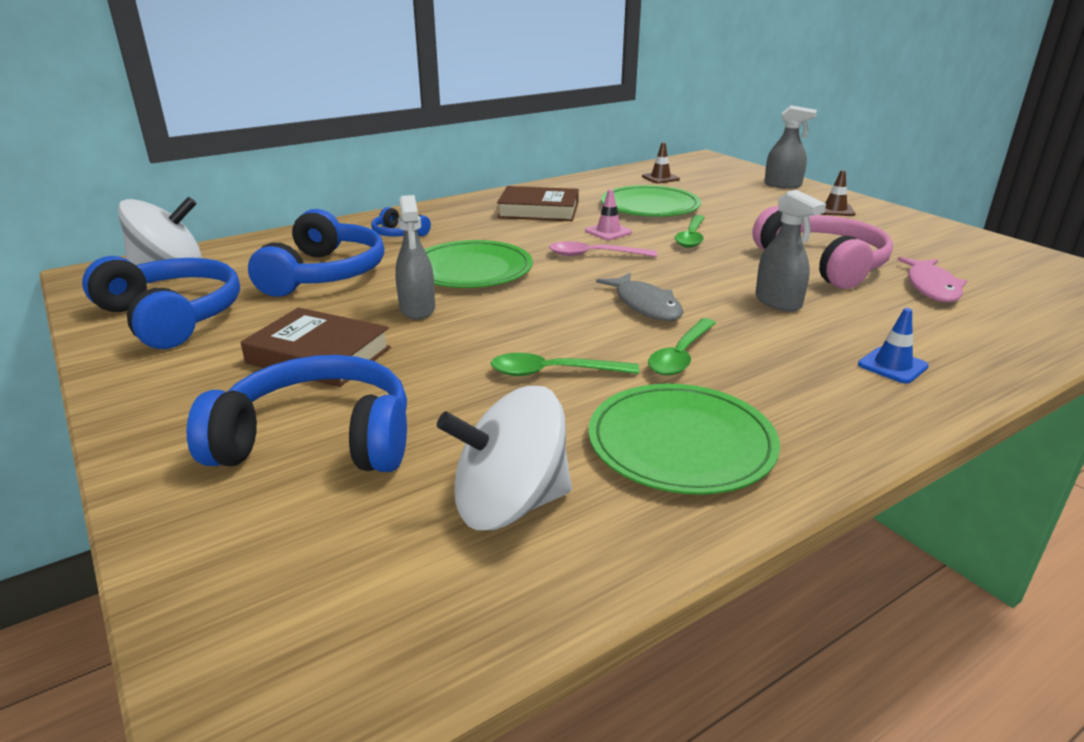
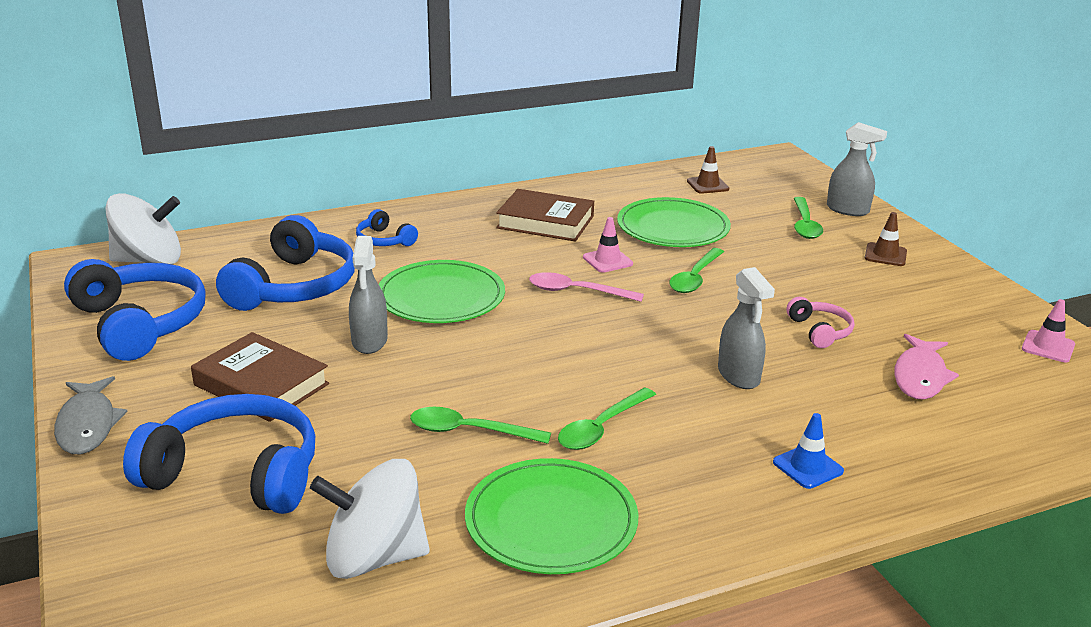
camera: 10 degrees right, 0 degrees up
grey fish [596,273,683,321] -> grey fish moved to [54,376,128,454]
pink headphones [752,206,893,289] -> pink headphones [787,297,854,348], size x0.48
none -> green spoon [793,197,823,239]
none -> pink traffic cone [1022,299,1075,362]

